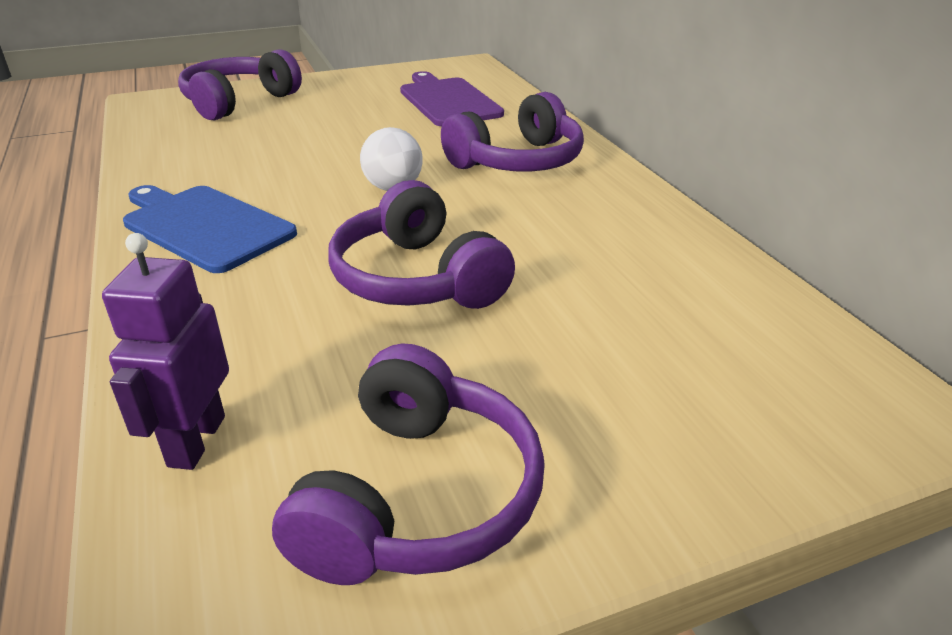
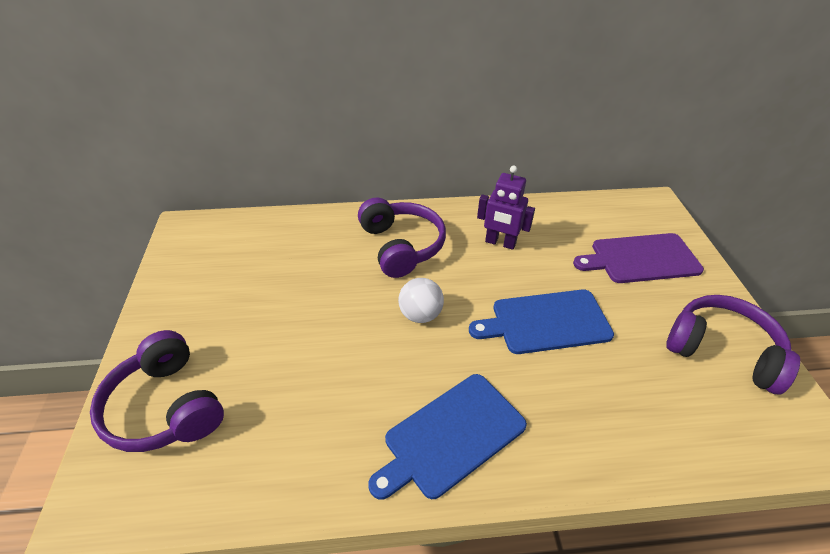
camera: 75 degrees left, 10 degrees up
purple robot [102,233,229,470] -> purple robot moved to [477,165,535,250]
purple headphones [328,180,515,309] -> blue cutting board [469,290,614,354]
purple cutting board [400,71,504,126] -> purple cutting board moved to [573,233,704,283]

